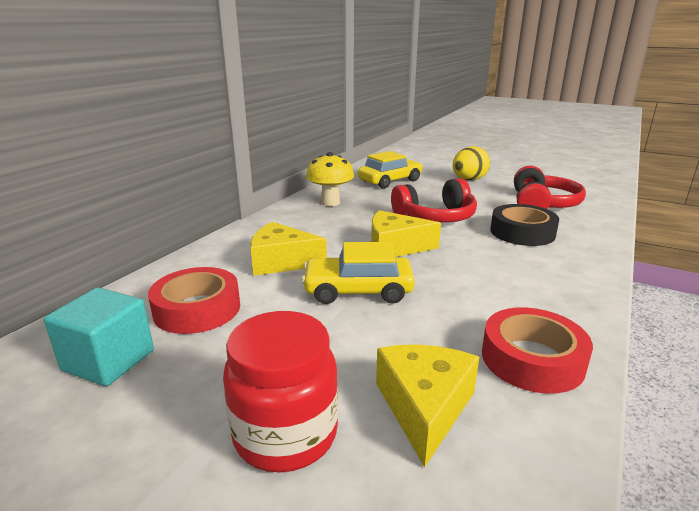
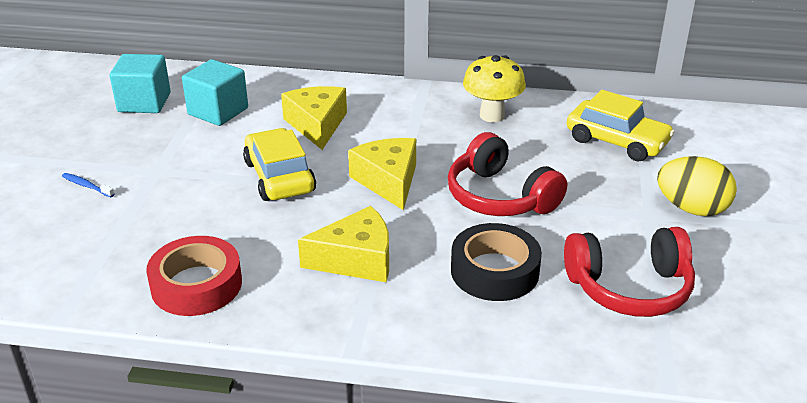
camera: 70 degrees right, 10 degrees up
red tape [148,267,240,334] -> turquoise cube [182,59,248,126]
red jar [223,311,338,473] -> blue toothbrush [62,173,115,197]
yellow cheese [376,344,479,468] -> yellow cheese moved to [298,206,389,282]

